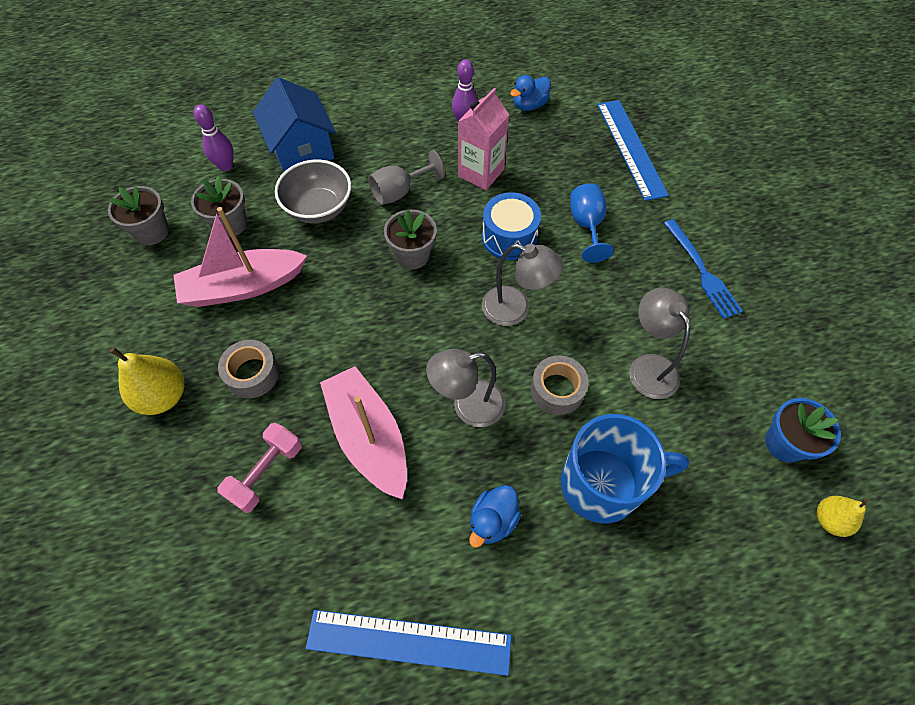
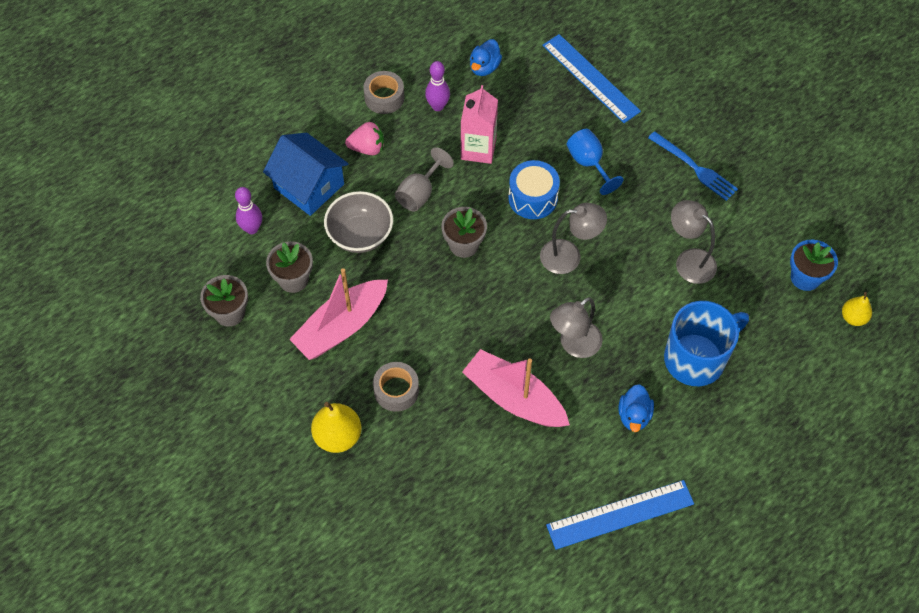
camera: 25 degrees left, 0 degrees up
pink dumbbell [217,423,302,513] -> none
grey tape [531,355,589,415] -> grey tape moved to [363,71,404,114]
none -> pink strawberry [345,122,384,155]

